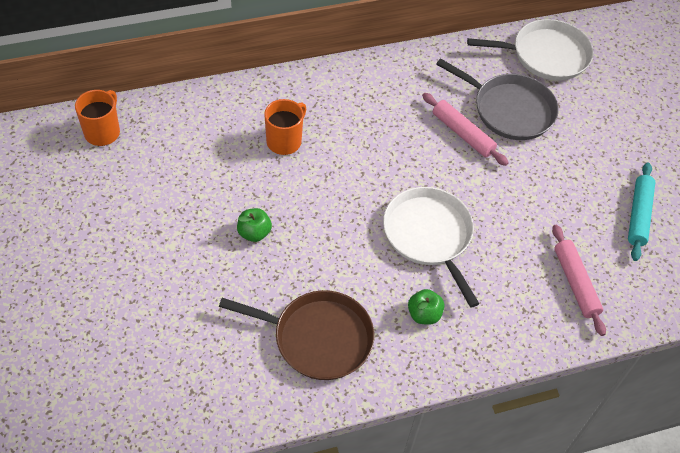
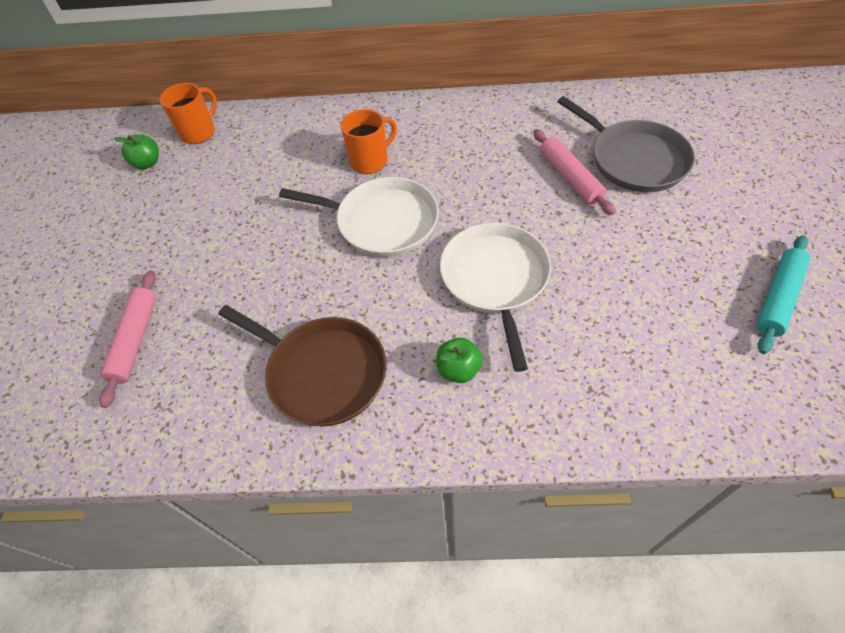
camera: 25 degrees right, 0 degrees up
green apple [237,208,272,242] -> green apple moved to [114,135,159,169]
white pan [467,19,594,81] -> white pan moved to [279,177,439,257]
pink rolling pin [552,225,606,336] -> pink rolling pin moved to [99,270,156,408]

